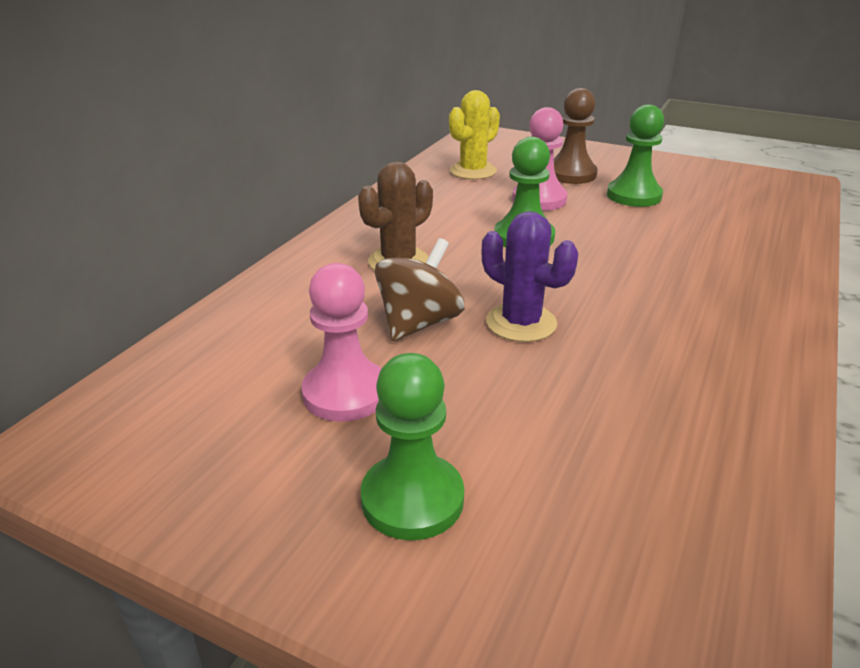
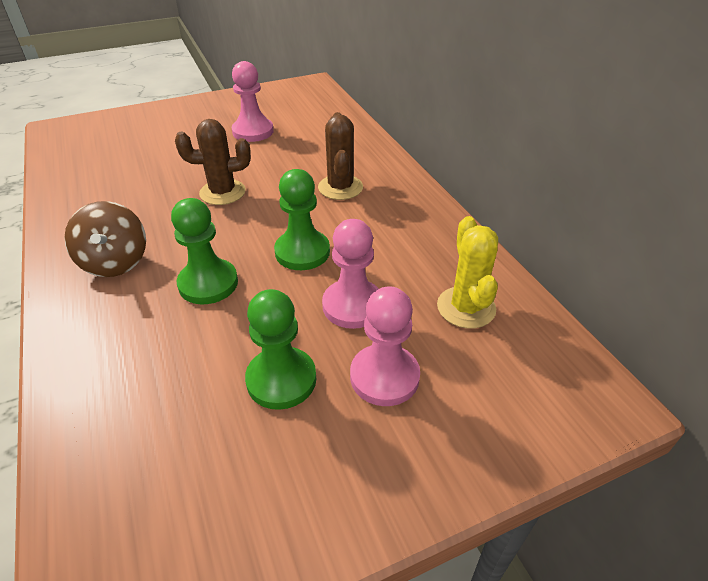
camera: 130 degrees right, 10 degrees up
green pawn [361,353,464,540] -> green pawn moved to [171,198,238,304]
brown spinning top [375,238,464,341] -> brown spinning top moved to [64,201,146,277]
purple cactus [482,211,578,342] -> brown cactus [175,119,251,205]
brown pawn [554,88,598,184] -> pink pawn [350,286,420,406]

